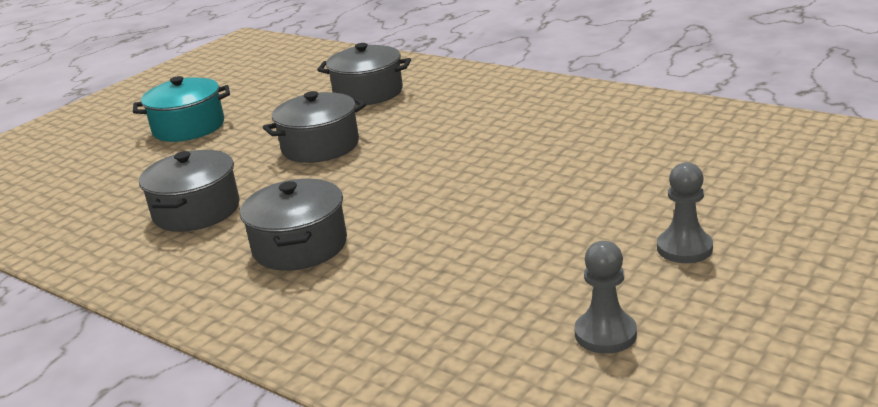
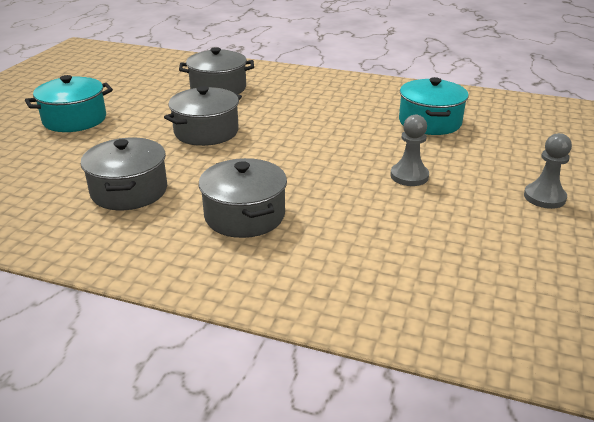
camera: 20 degrees left, 5 degrees up
grey pawn [574,241,637,354] -> grey pawn moved to [390,115,429,186]
none -> turquoise pot [399,77,469,135]

